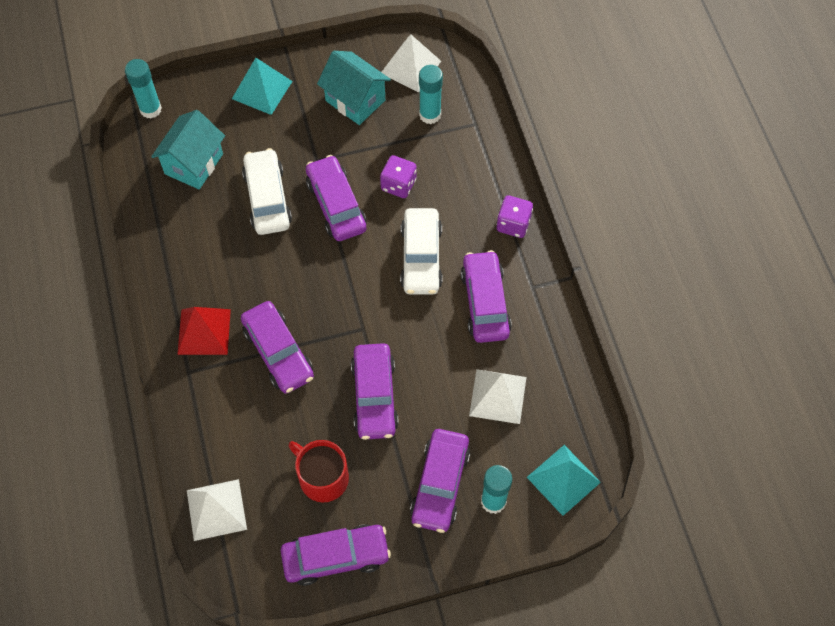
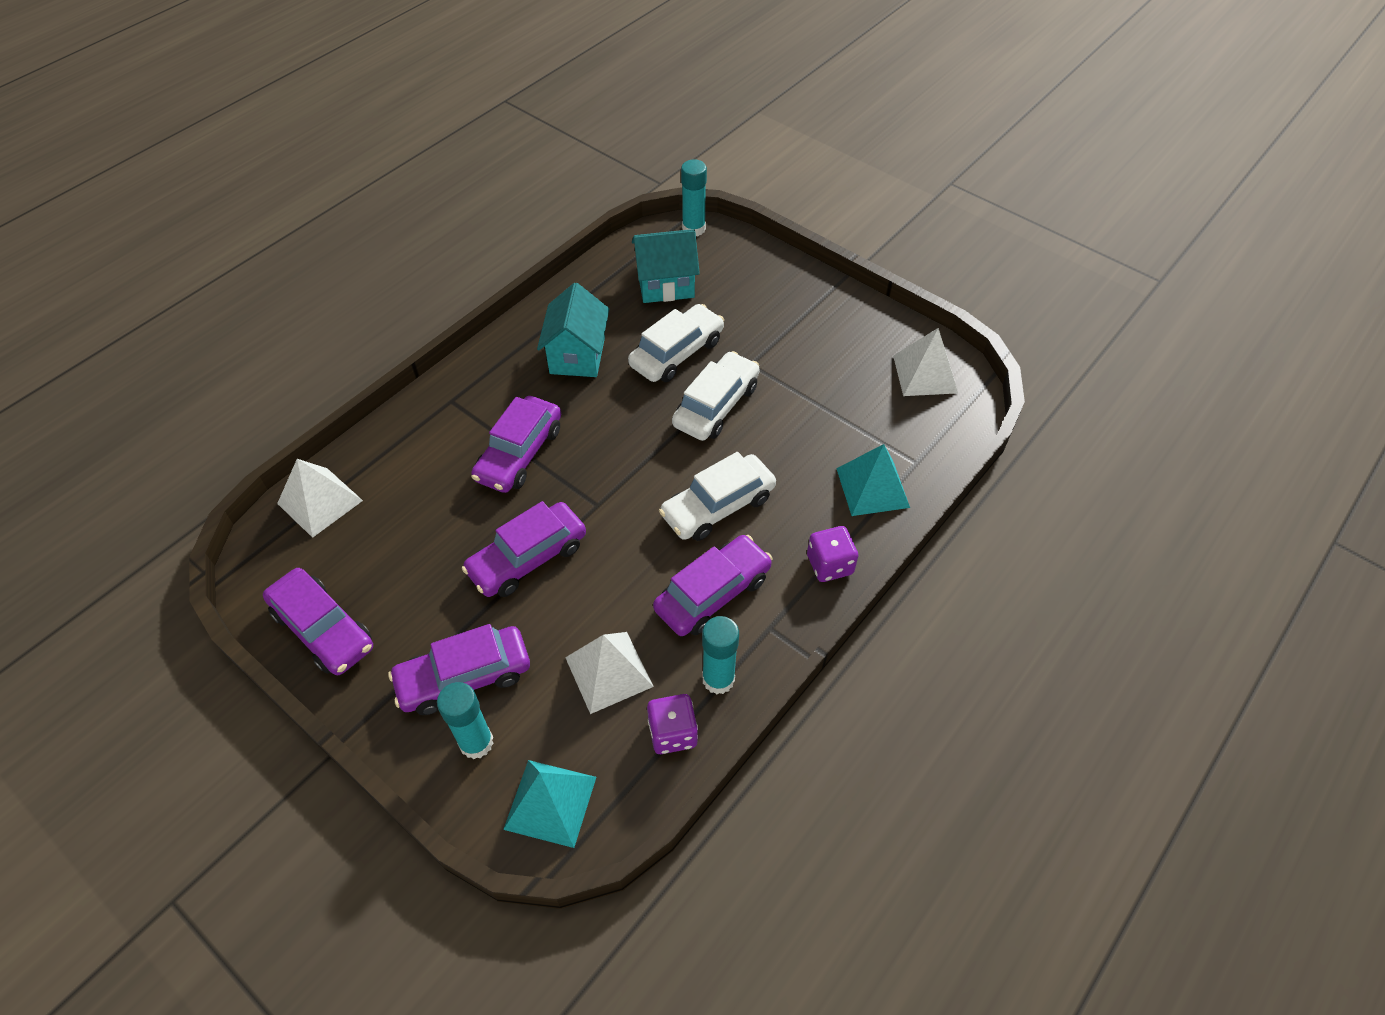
camera: 55 degrees right, 10 degrees down
red pyramid [177,307,231,355] -> none
turquoise pyramid [232,58,293,115] -> turquoise pyramid moved to [836,444,910,516]
red mug [289,440,349,503] -> none
purple car [306,155,367,241] -> white car [672,351,760,441]
turquoise house [317,51,391,125] -> turquoise house moved to [537,283,609,377]
purple dice [380,155,417,198] -> purple dice moved to [647,694,698,754]
turquoise glue stick [419,65,443,124] -> turquoise glue stick moved to [702,616,739,694]

